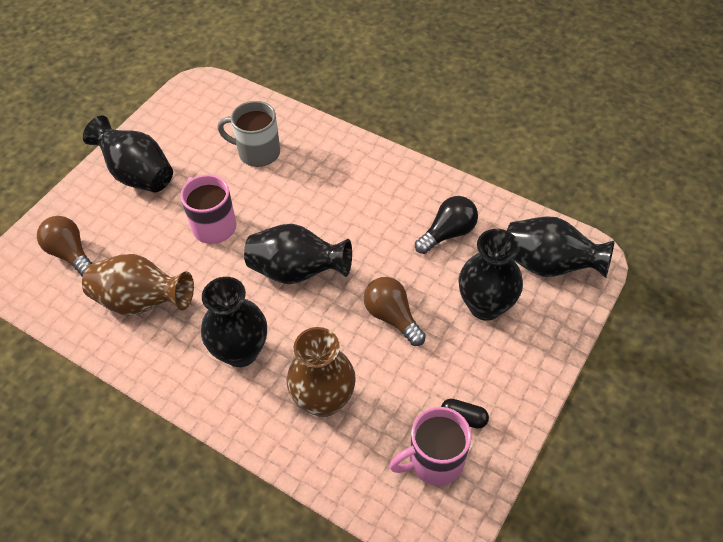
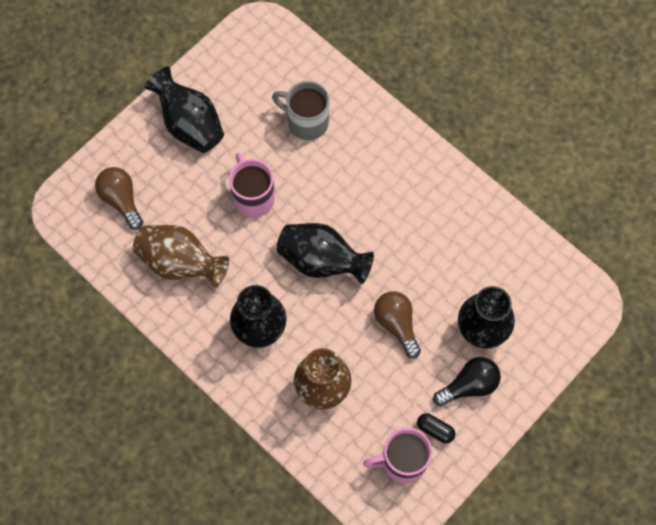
camera: 10 degrees right, 15 degrees up
black light bulb [415,196,478,254] -> black light bulb moved to [433,357,501,406]
black vase [507,216,615,278] -> none

